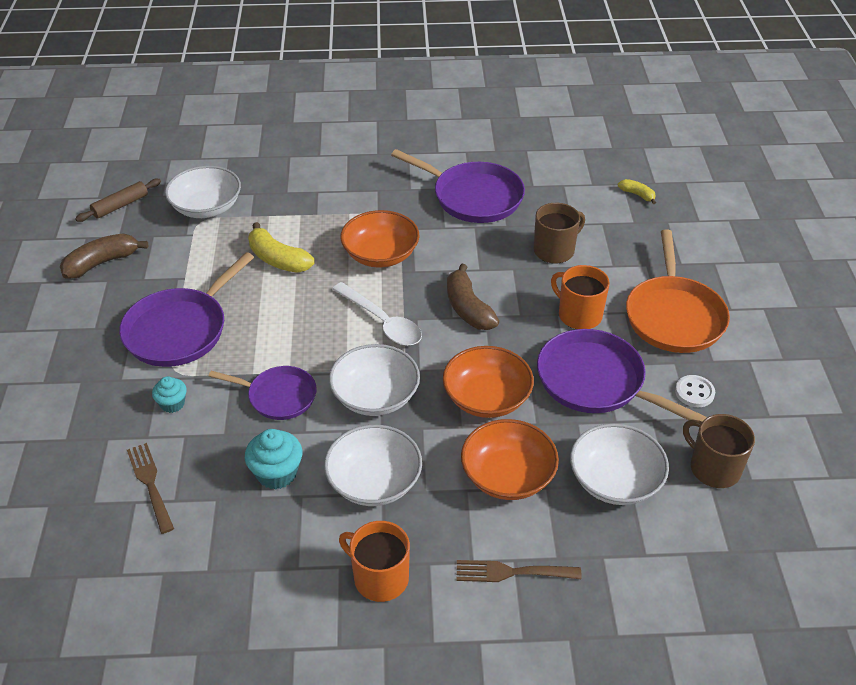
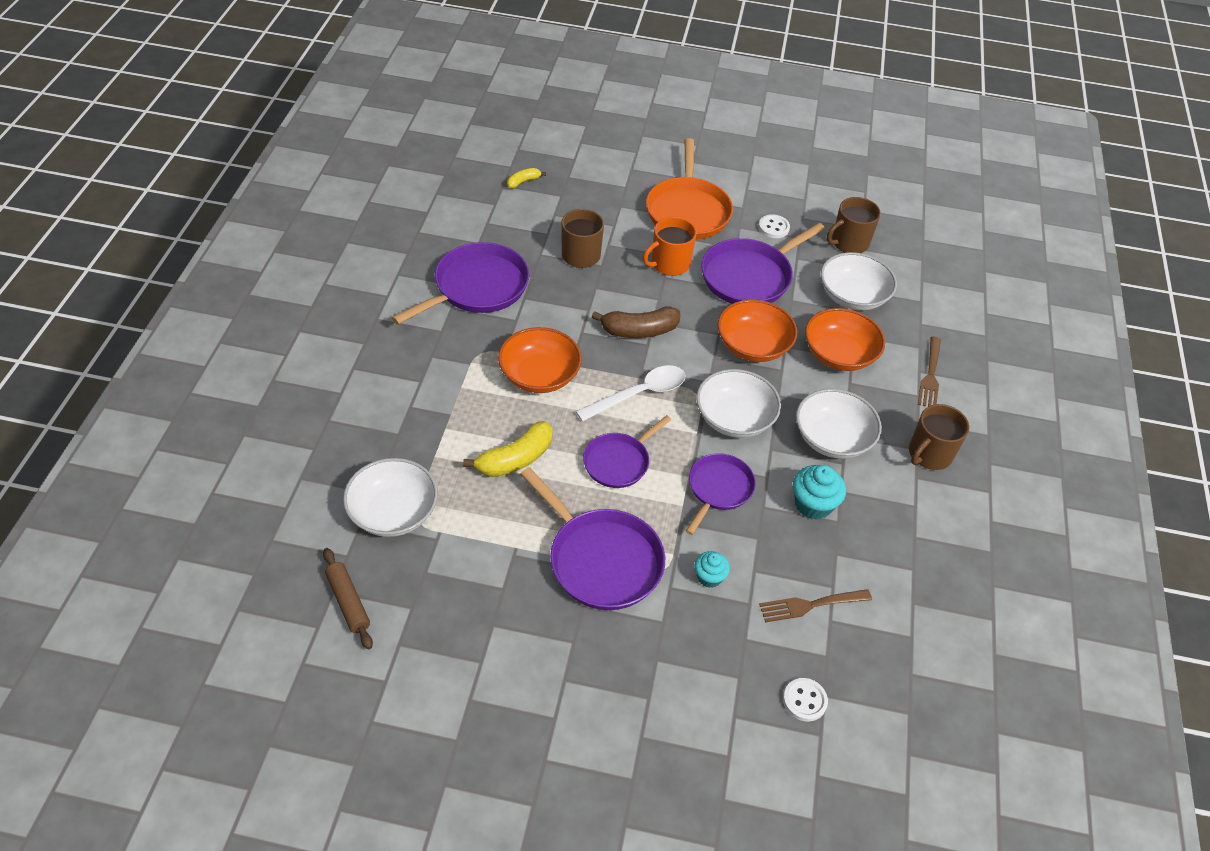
camera: 80 degrees left, 5 degrees up
brown banana [60,234,148,278] -> none
orange mug [339,521,410,602] -> brown mug [909,404,969,470]
orange pan [626,229,730,353] -> orange pan turned 75 degrees clockwise [646,138,733,240]
none -> purple pan [583,415,671,488]
none -> white button [783,678,828,722]

